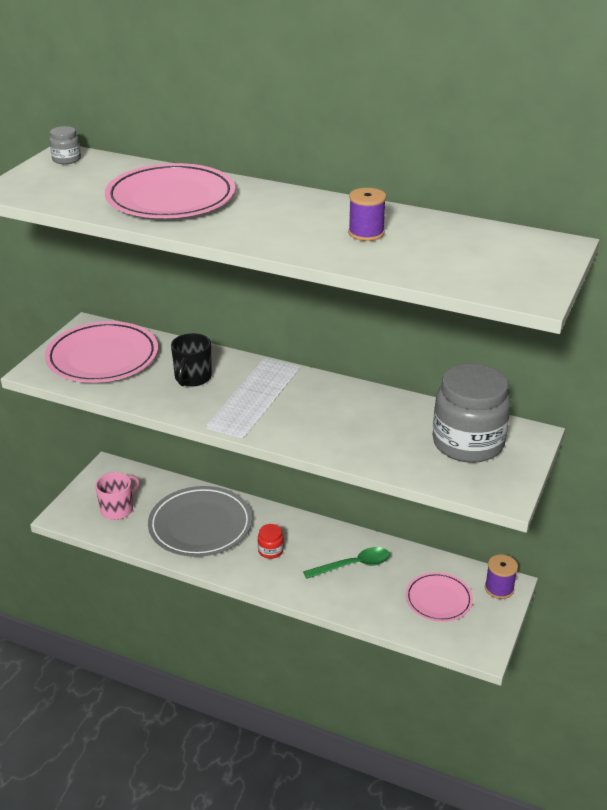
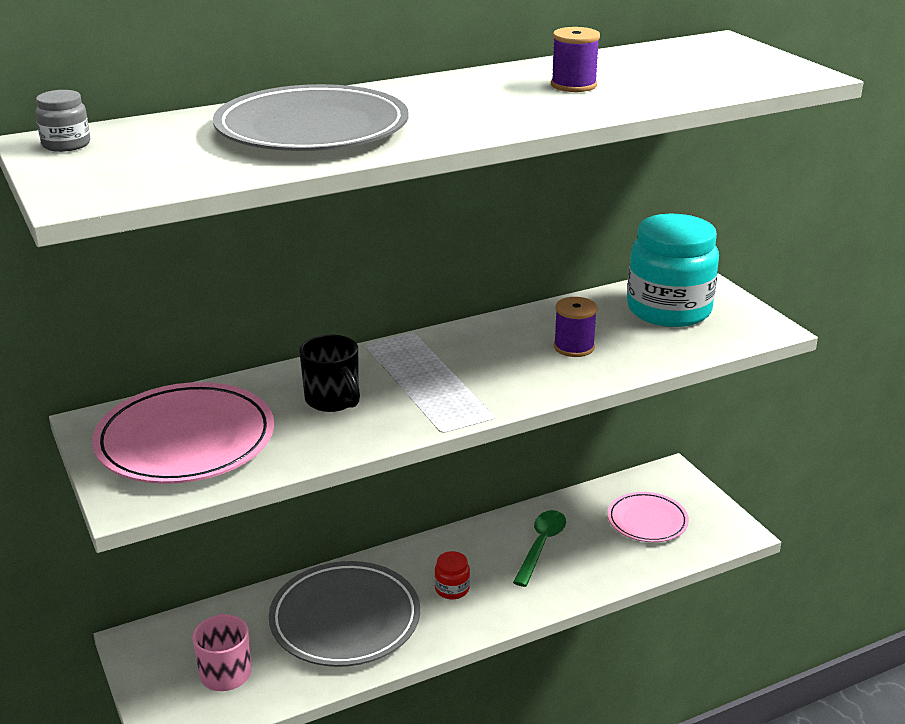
camera: 50 degrees left, 5 degrees down
pink plate [105,163,235,218] -> grey plate [213,84,409,151]
grey jar [433,363,511,463] -> turquoise jar [627,214,719,327]
purple spool [485,554,518,599] -> purple spool moved to [554,297,598,357]

